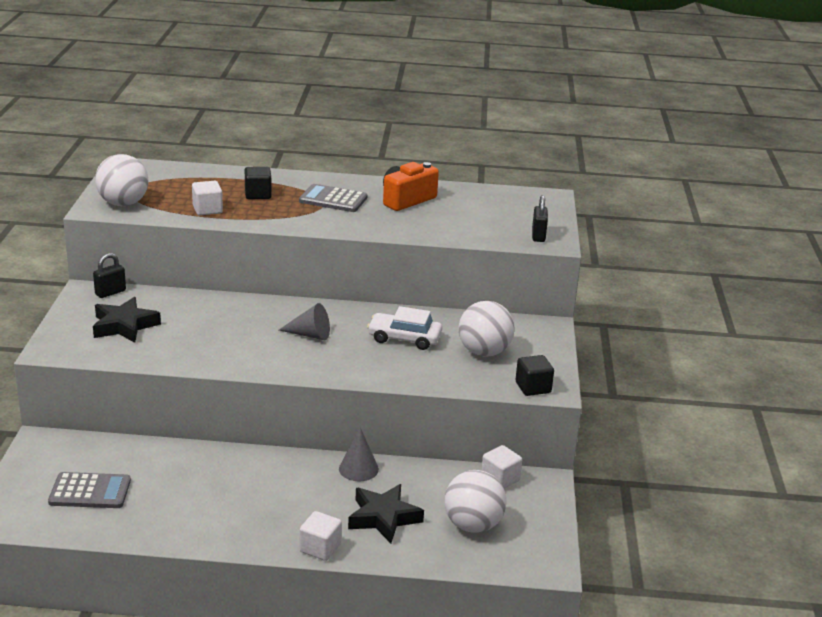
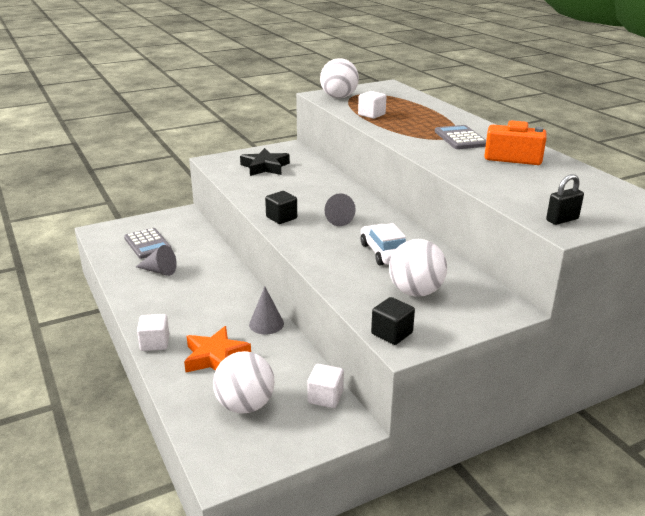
camera: 60 degrees right, 0 degrees up
black padlock [93,253,126,298] -> none
black cube [245,167,272,199] -> black cube moved to [265,191,297,224]
black star [348,484,424,543] -> orange star [184,326,251,372]
none -> grey cone [136,245,177,276]

